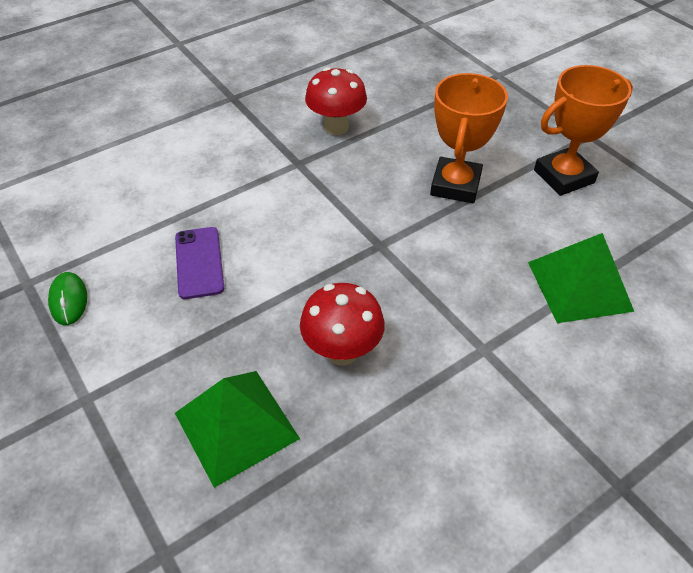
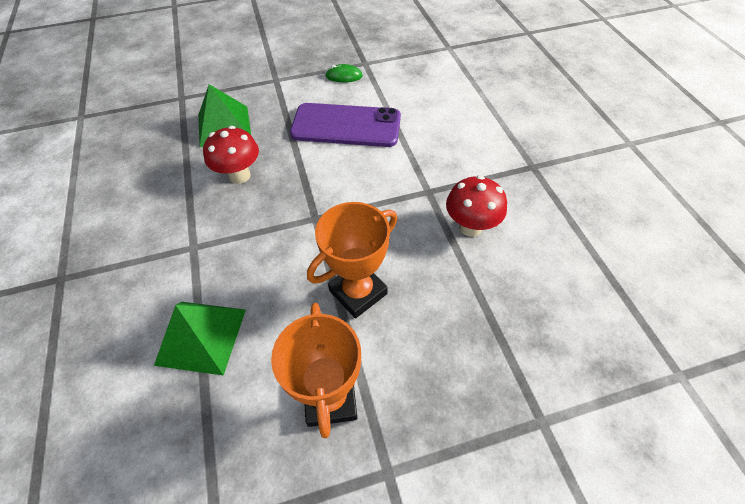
camera: 110 degrees right, 5 degrees up
purple phone [175,227,224,299] -> purple phone [290,103,401,147], size x1.82
orange trophy [430,73,508,203] -> orange trophy turned 75 degrees counterclockwise [307,202,397,318]

